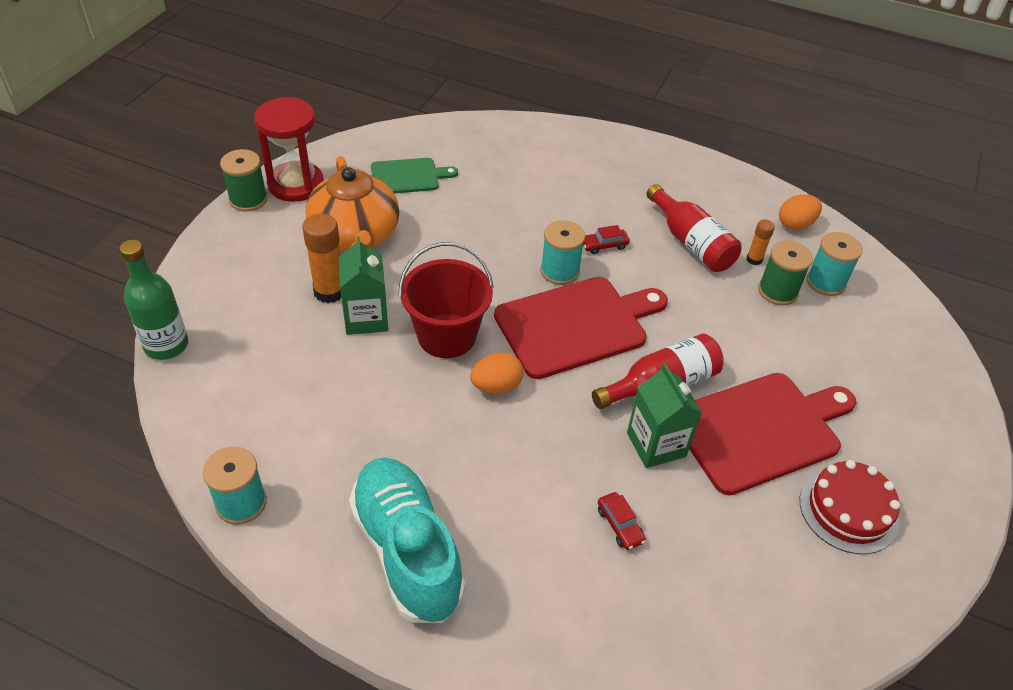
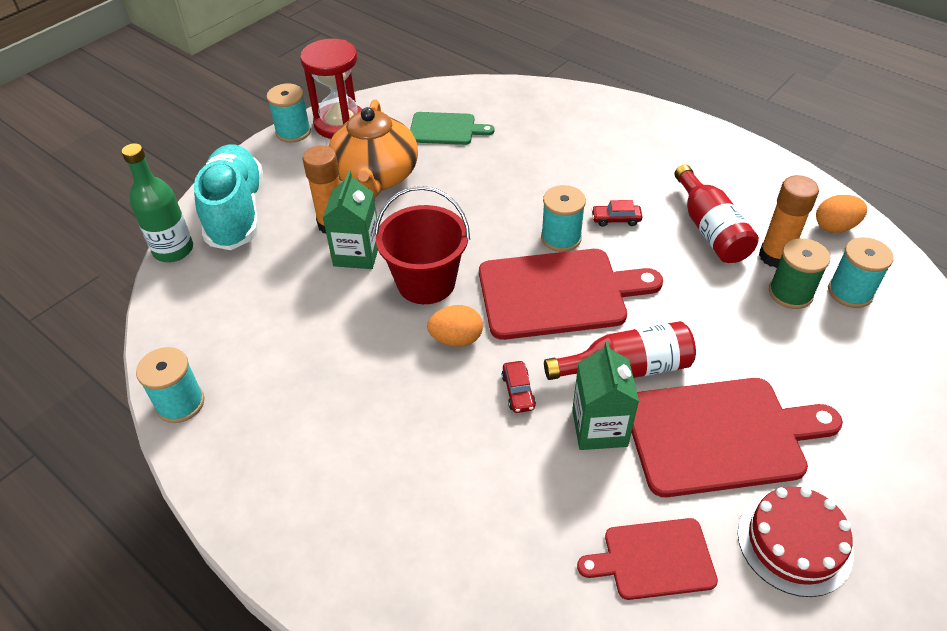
camera: 20 degrees right, 0 degrees up
green spool [220,149,268,212] -> turquoise spool [266,83,311,143]
turquoise shoe [349,458,465,623] -> turquoise shoe moved to [194,144,263,250]
red car [598,492,646,550] -> red car moved to [502,361,536,413]
orange glue stick [746,219,775,265] -> orange glue stick [759,175,819,268], size x1.82
none -> red cutting board [577,518,718,600]

